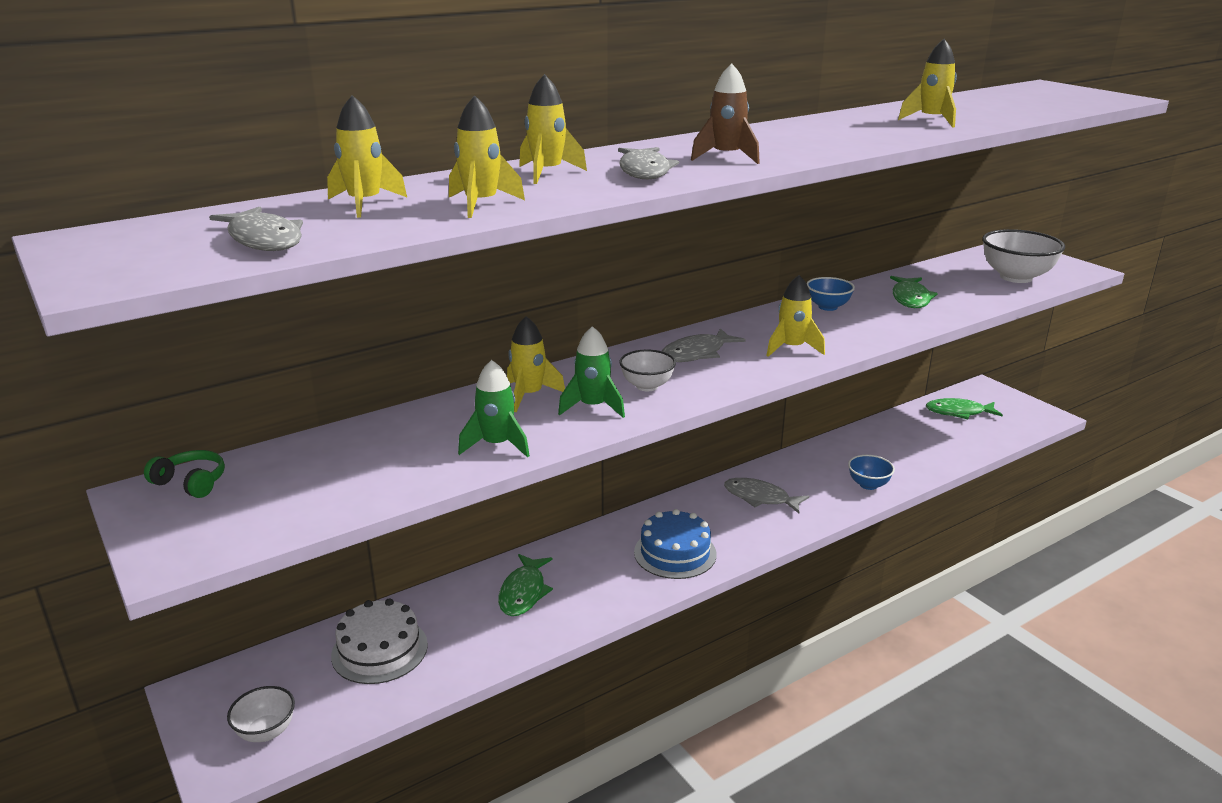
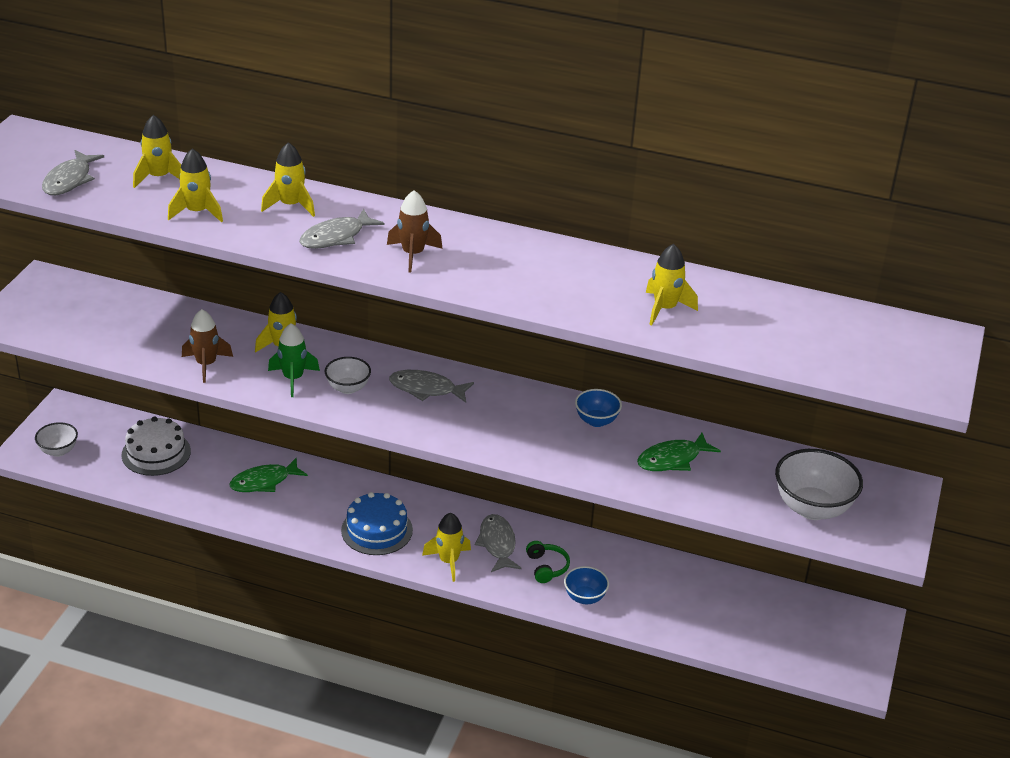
camera: 50 degrees right, 10 degrees up
green headphones [144,450,225,498] -> green headphones moved to [526,541,570,583]
green rocket [458,360,530,458] -> brown rocket [182,309,233,383]
yellow rocket [766,275,825,357] -> yellow rocket moved to [422,513,471,582]
green fish [926,398,1003,419] -> none

